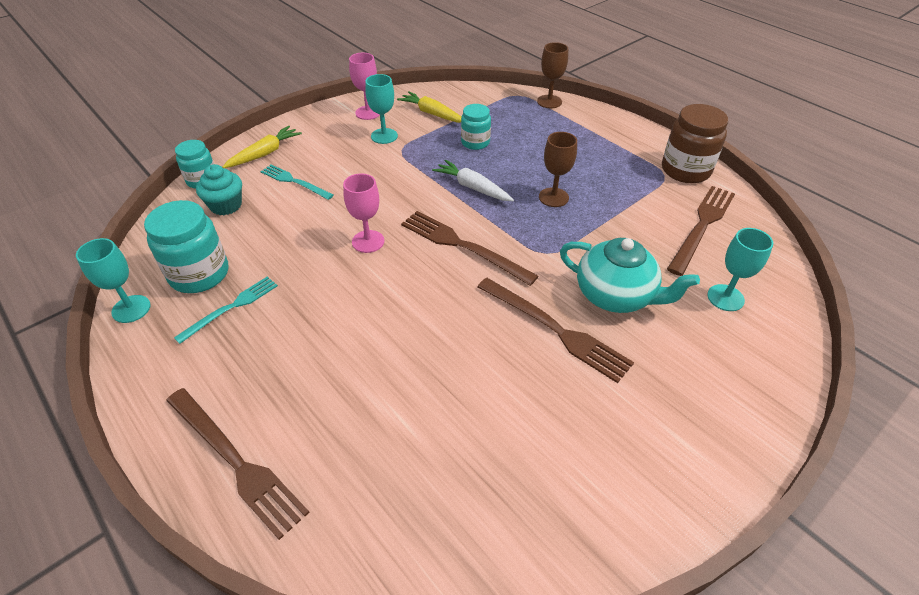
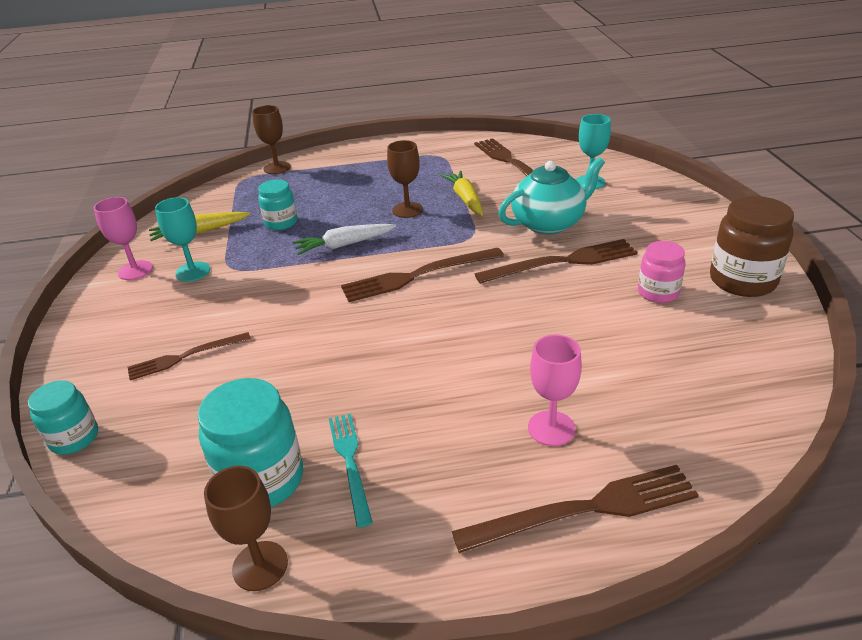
camera: 55 degrees left, 10 degrees down
turquoise goblet [76,238,151,323] -> brown goblet [204,466,288,591]
turquoise cupcake [196,164,242,215] -> none
yellow carrot [222,126,302,168] -> yellow carrot moved to [441,170,483,215]
turquoise fork [261,165,334,200] -> brown fork [127,332,251,380]
pink goblet [343,173,384,253] -> pink goblet moved to [528,334,582,446]
brown jar [662,104,728,183] -> brown jar moved to [710,196,794,297]
none -> pink jar [638,241,685,303]

